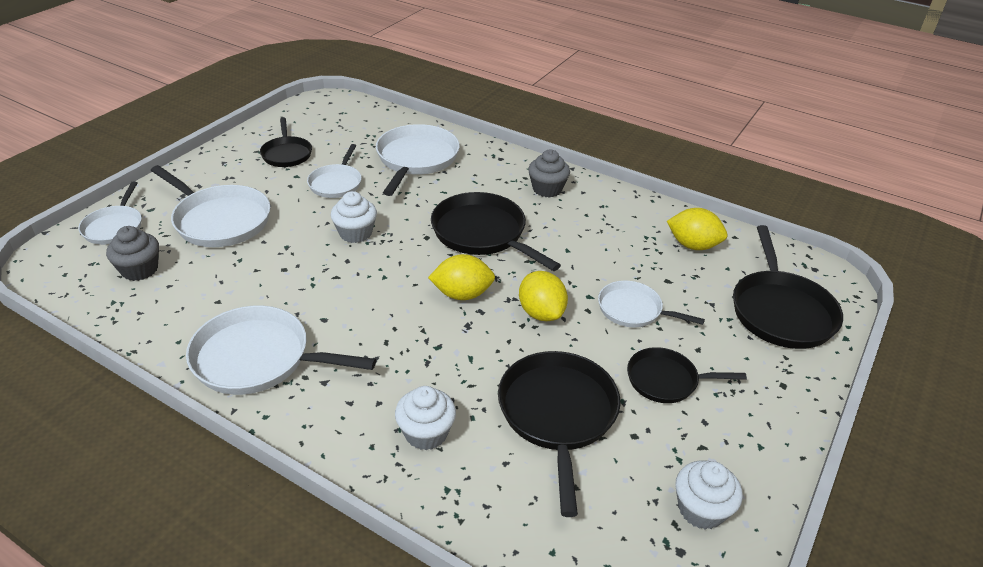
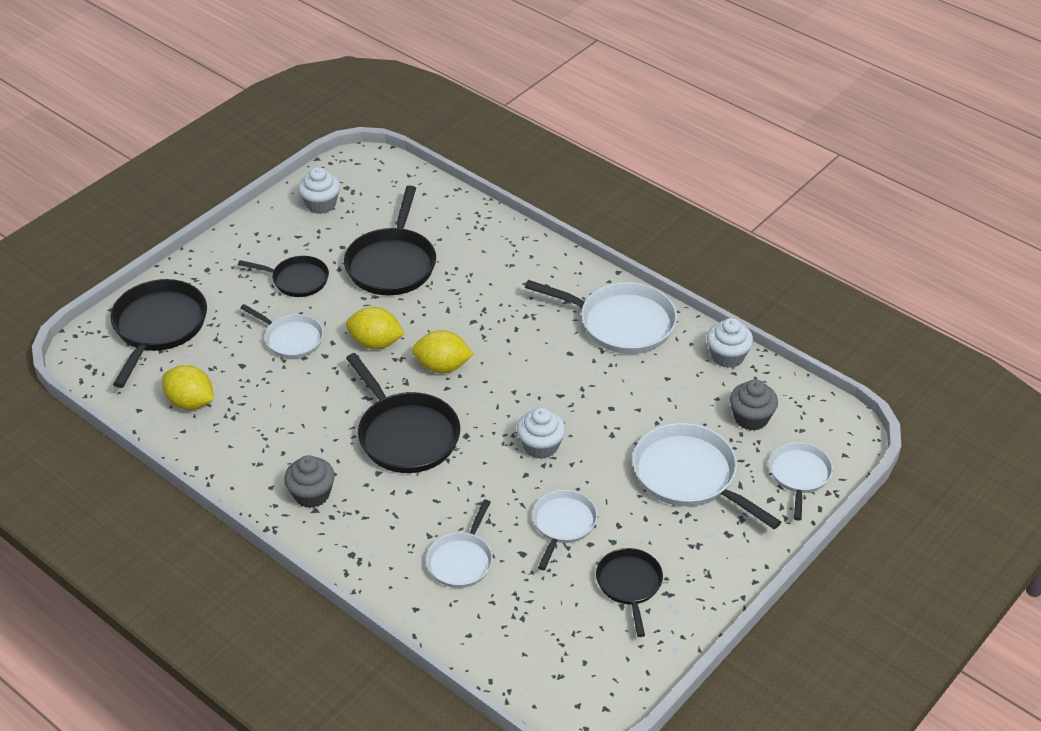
camera: 170 degrees left, 5 degrees up
white pan [376,124,460,196] -> white pan [426,499,493,588], size x0.61
white cupcake [395,386,456,450] -> white cupcake moved to [707,318,753,368]
yellow lemon [519,271,568,321] -> yellow lemon turned 60 degrees counterclockwise [346,307,405,349]

